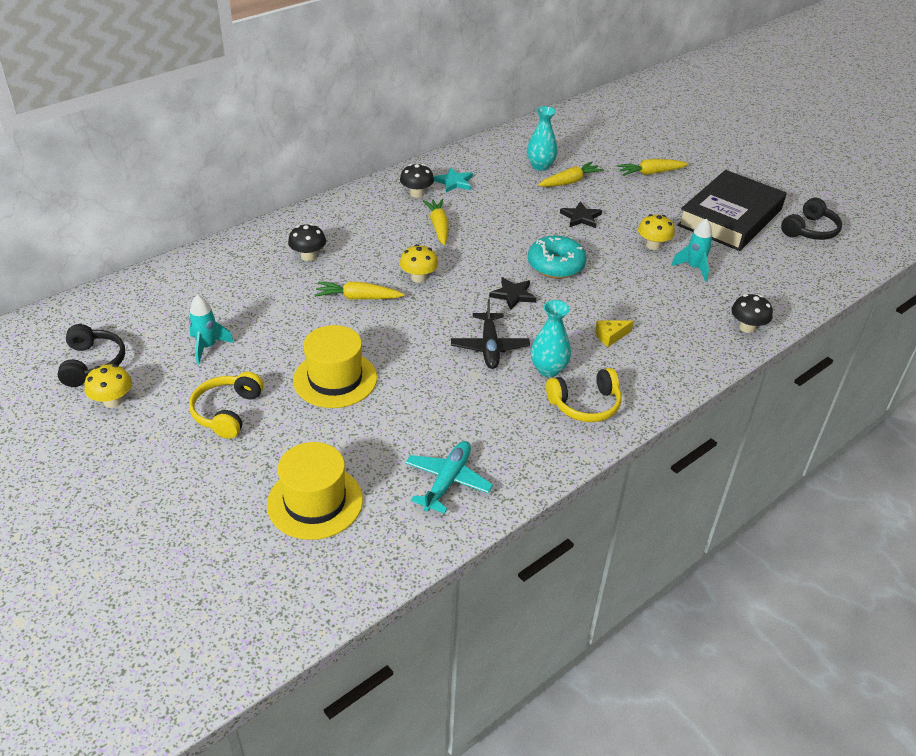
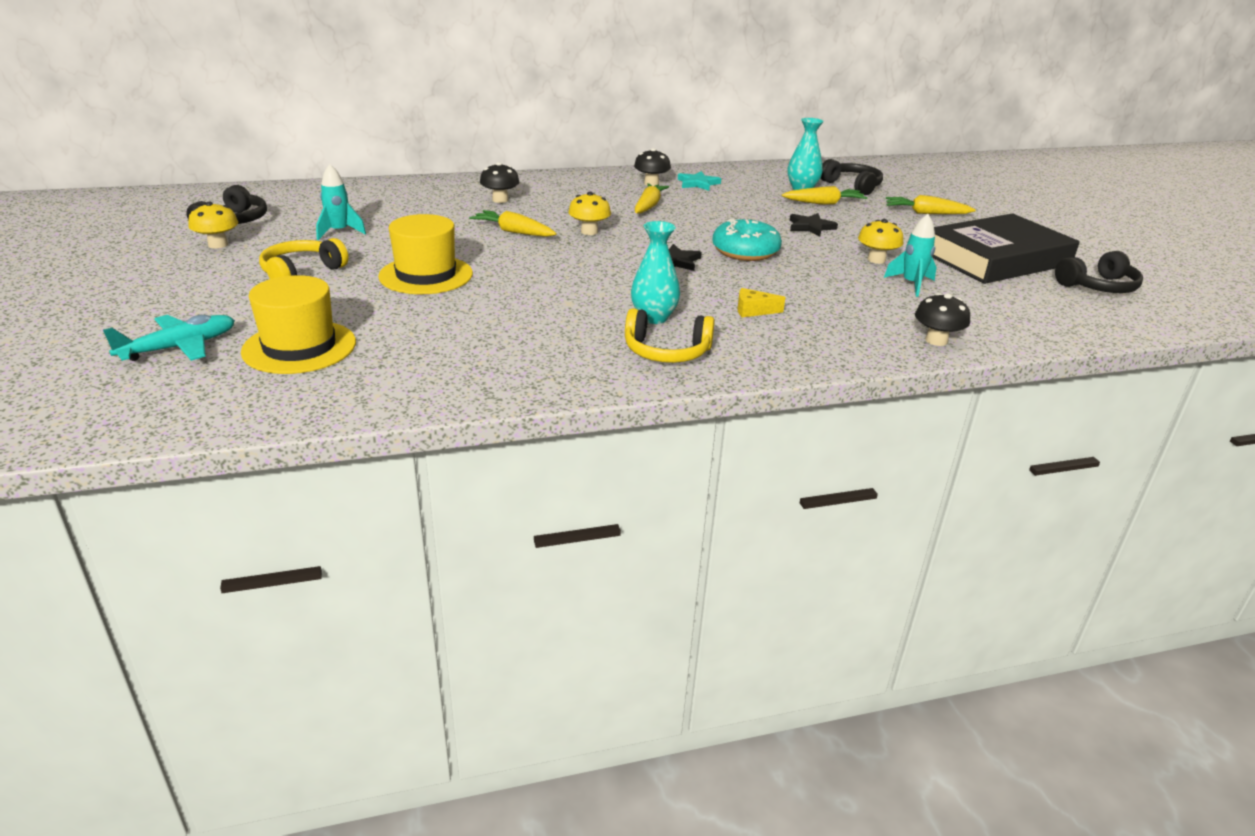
camera: 25 degrees right, 10 degrees down
turquoise plane [405,441,493,514] -> turquoise plane moved to [103,315,235,361]
black plane [451,299,530,369] -> none
none -> black headphones [821,159,883,195]

